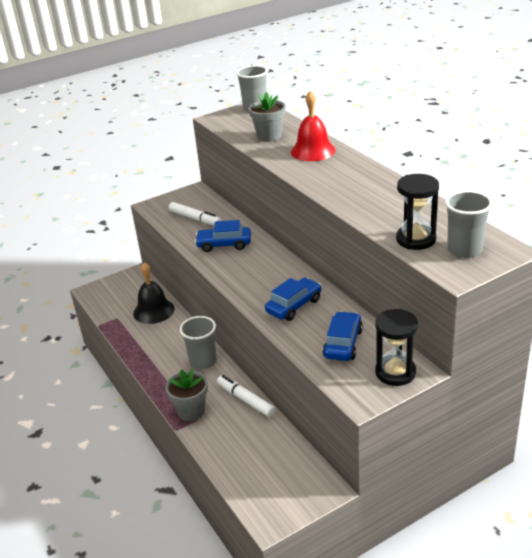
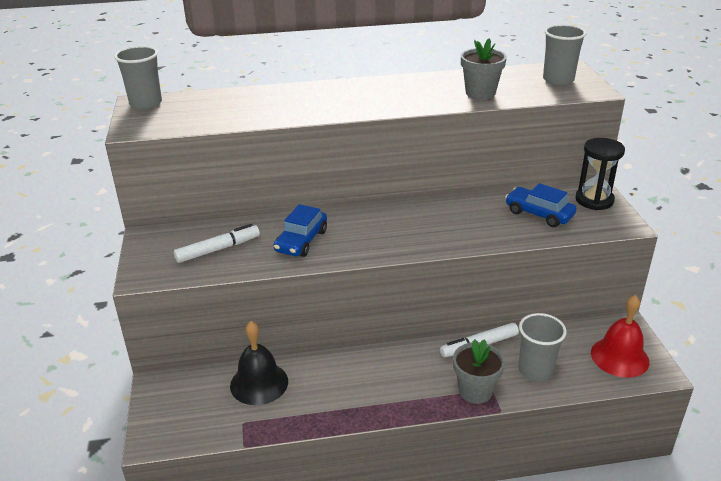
camera: 70 degrees left, 0 degrees up
grey cup [180,316,217,369] -> grey cup moved to [518,313,567,381]
grey flower pot [249,92,285,142] -> grey flower pot moved to [461,38,507,99]
blue car [265,277,322,321] -> none
red bell [291,91,335,161] -> red bell moved to [591,295,649,378]
black hourglass [396,174,439,250] -> none

